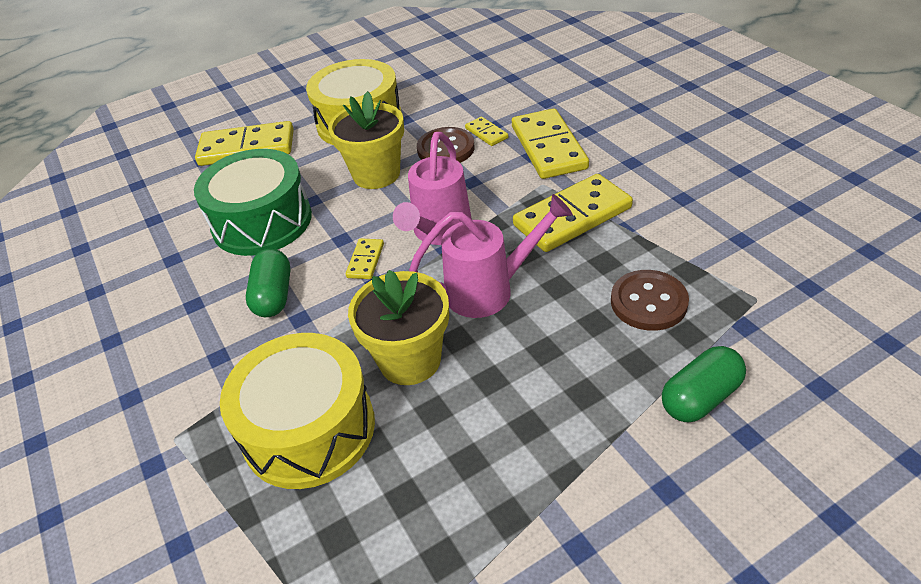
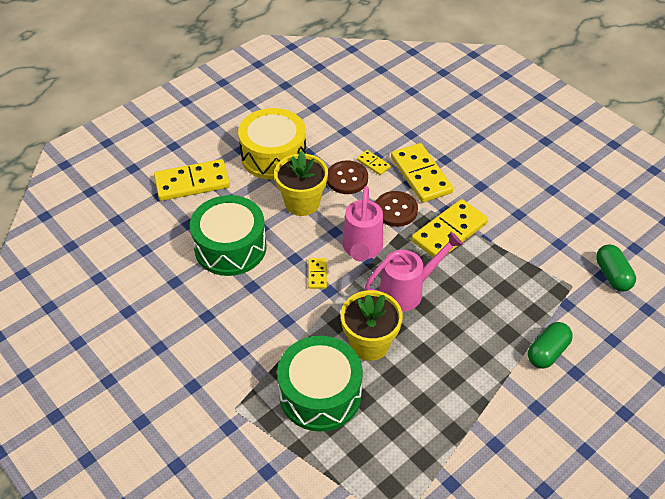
camera: 15 degrees left, 5 degrees up
yellow drum [220,333,375,489] -> green drum [277,336,363,432]
green capsule [246,249,290,317] -> green capsule moved to [596,245,636,292]
brown button [611,270,689,331] -> brown button moved to [375,191,418,227]

